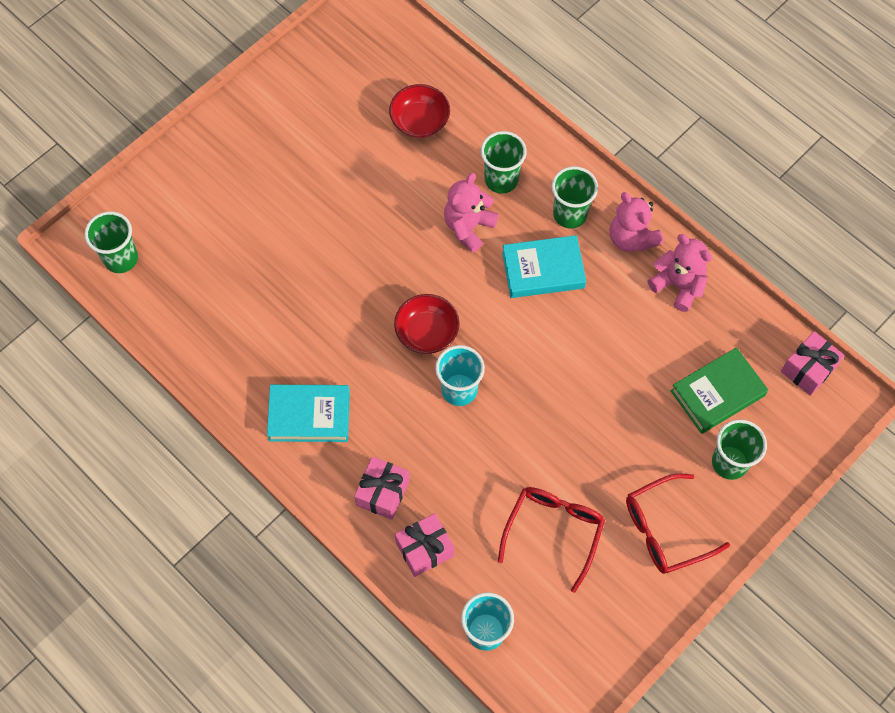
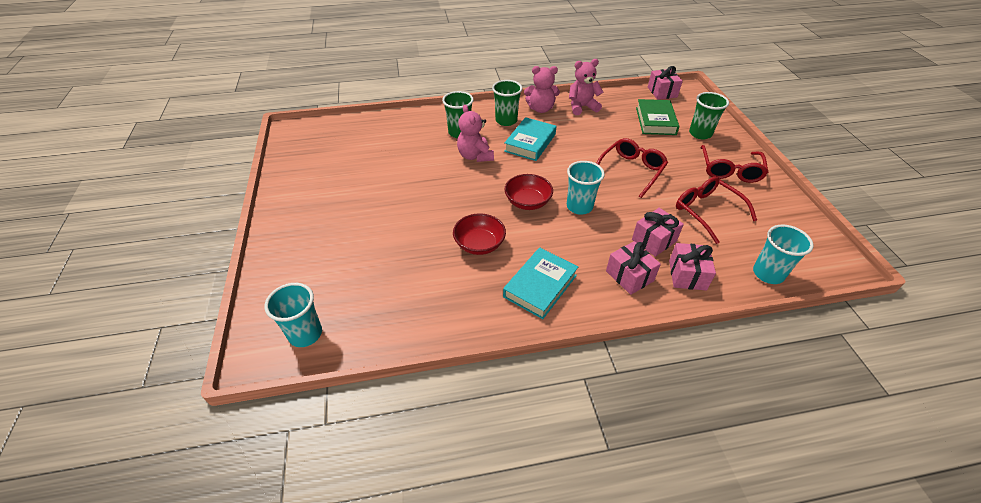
camera: 55 degrees left, 20 degrees down
green cup [84,211,138,273] -> turquoise cup [264,283,322,347]
red bowl [389,84,450,138] -> red bowl moved to [453,213,506,255]
none -> red glasses [596,138,668,198]
none -> pink gift [632,208,684,257]

